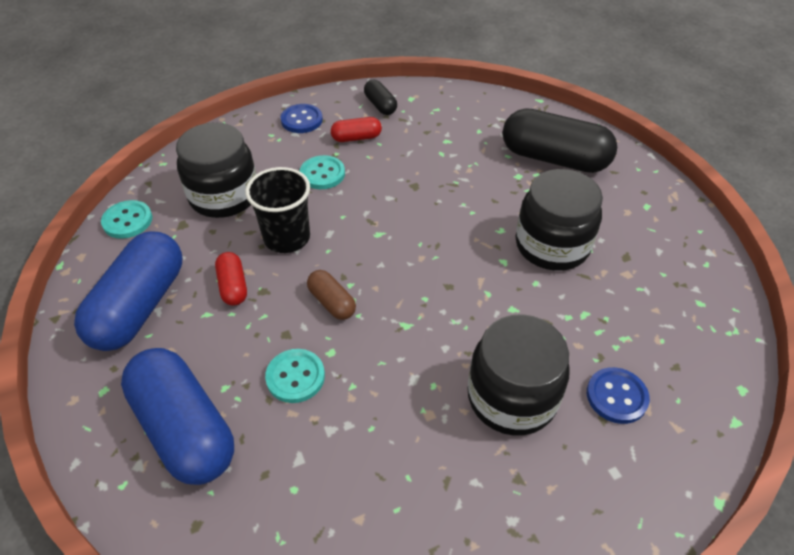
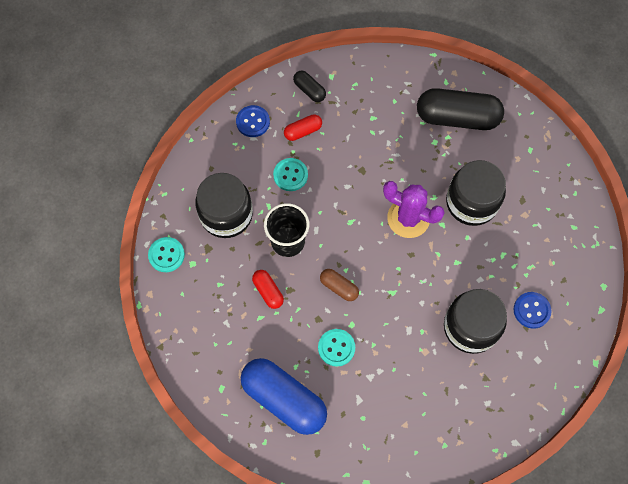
camera: 15 degrees left, 20 degrees up
blue capsule [74,231,182,351] -> none
none -> purple cactus [383,181,445,238]

